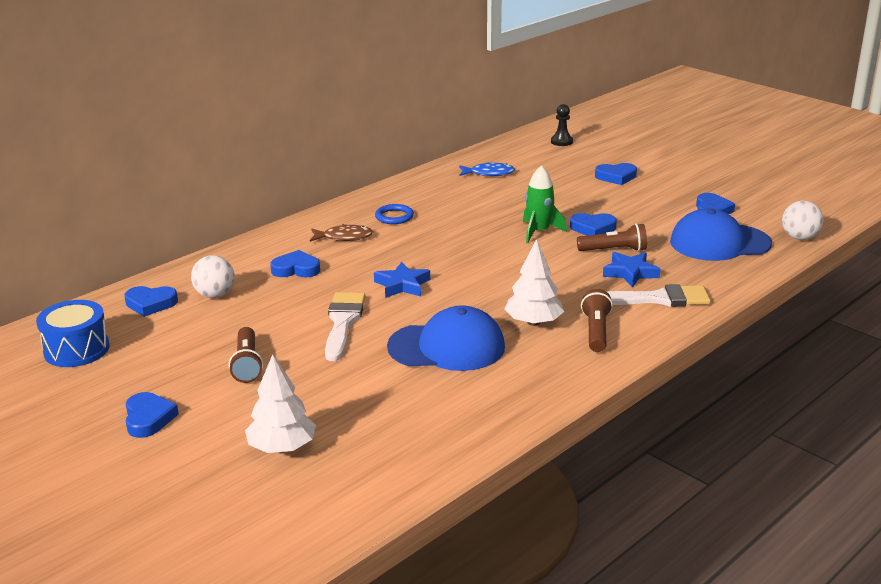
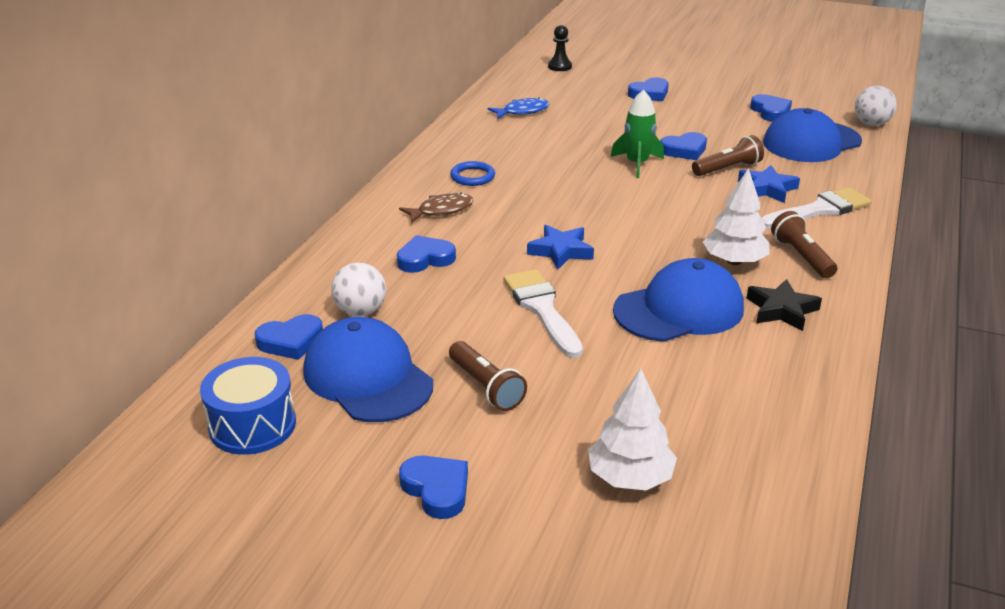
camera: 25 degrees left, 5 degrees up
none -> blue cap [303,317,433,422]
none -> black star [747,279,822,331]

